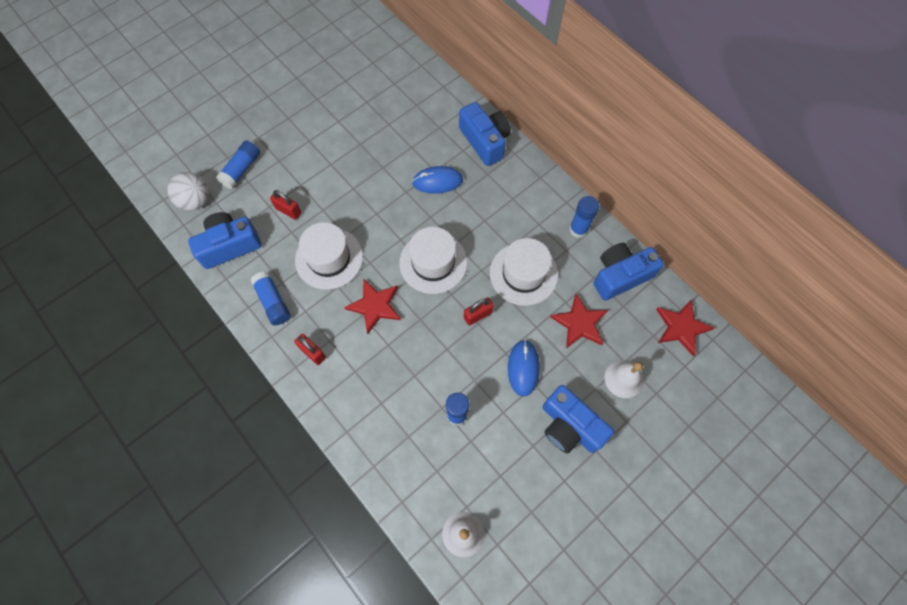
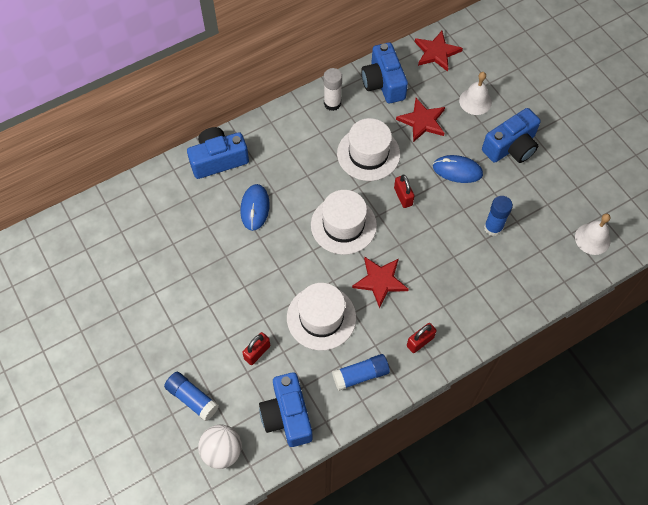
camera: 80 degrees left, 5 degrees down
blue glue stick [569,196,599,238] -> white glue stick [324,68,342,111]

